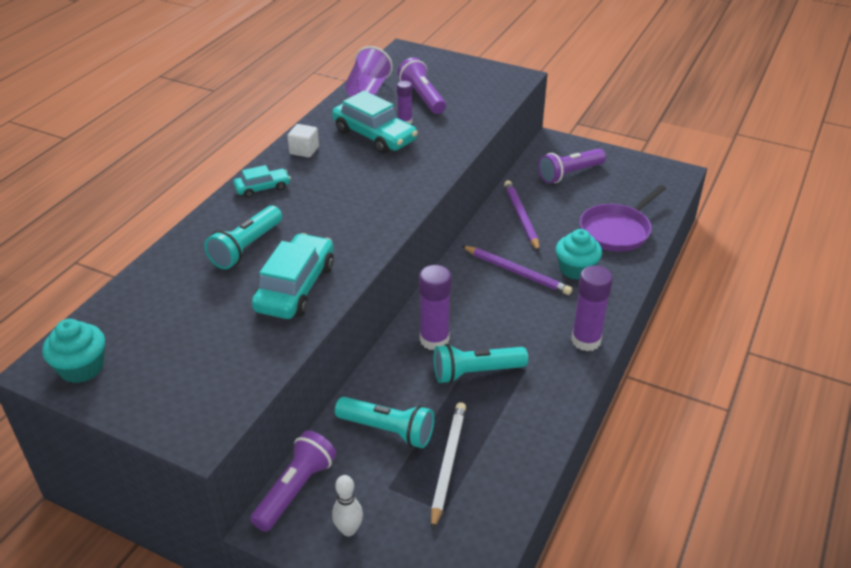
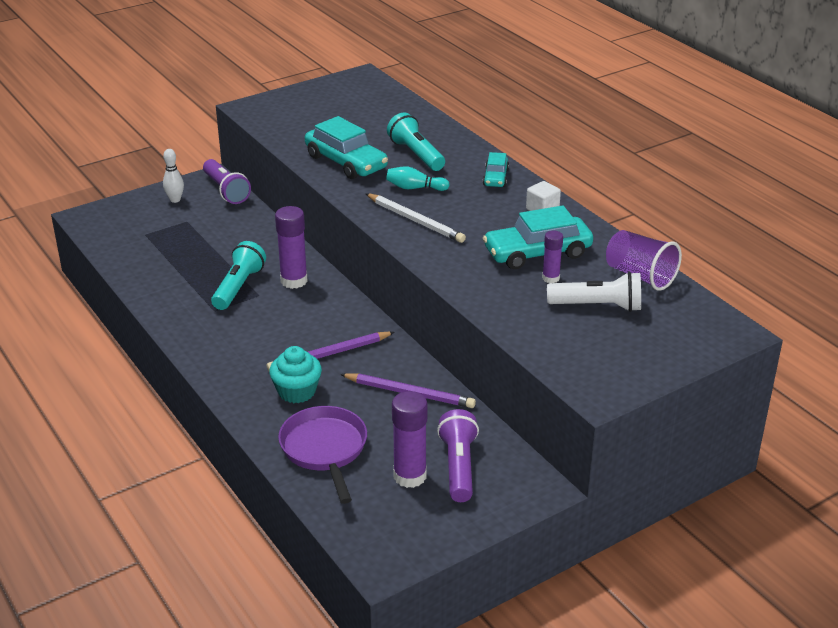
camera: 120 degrees right, 5 degrees down
turquoise cupcake [42,319,105,383] -> none
turquoise flashlight [335,397,435,448] -> none
purple flashlight [397,57,446,114] -> white flashlight [547,272,641,312]
white pencil [431,402,466,531] -> white pencil moved to [365,193,466,243]
purple glue stick [571,265,613,351] -> purple glue stick moved to [392,391,428,488]
none -> turquoise bowling pin [386,166,450,191]

